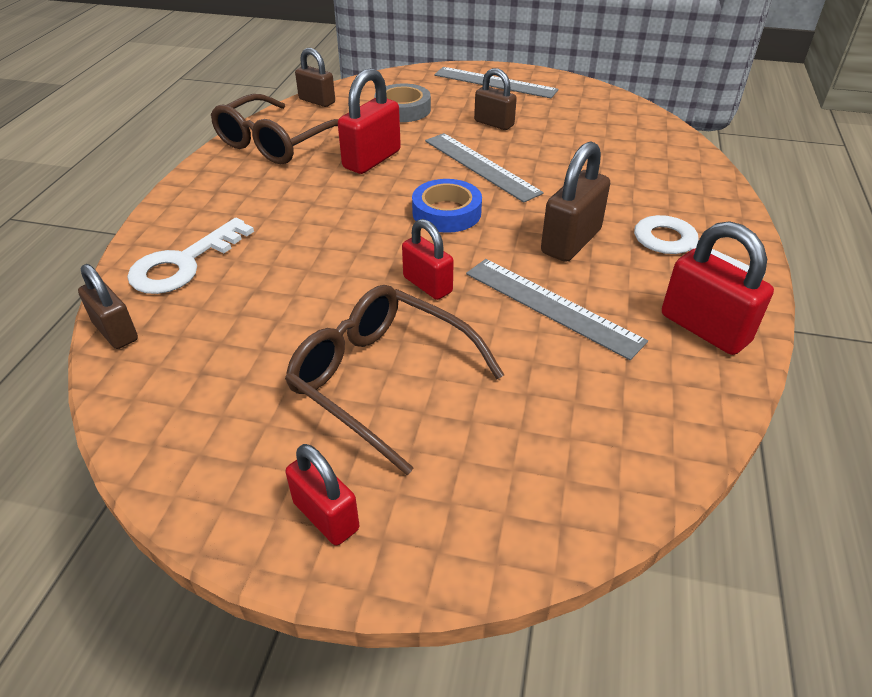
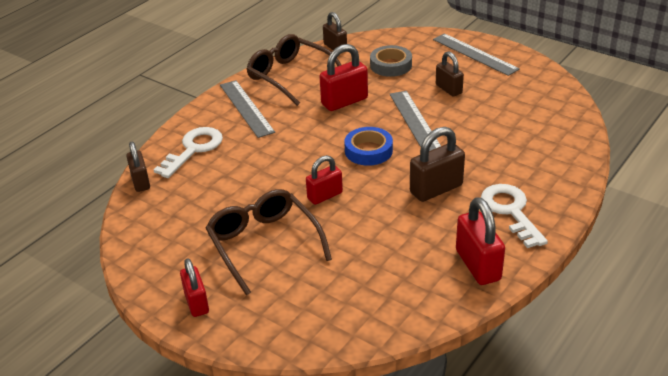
camera: 25 degrees right, 5 degrees down
white key [127,218,254,294] -> white key turned 150 degrees clockwise [154,127,223,178]
brown glasses [211,94,338,164] -> brown glasses turned 75 degrees clockwise [247,34,341,106]
red padlock [402,219,454,300] -> red padlock turned 75 degrees clockwise [306,155,343,205]
grey ruler [466,259,648,360] -> grey ruler moved to [220,80,275,138]

